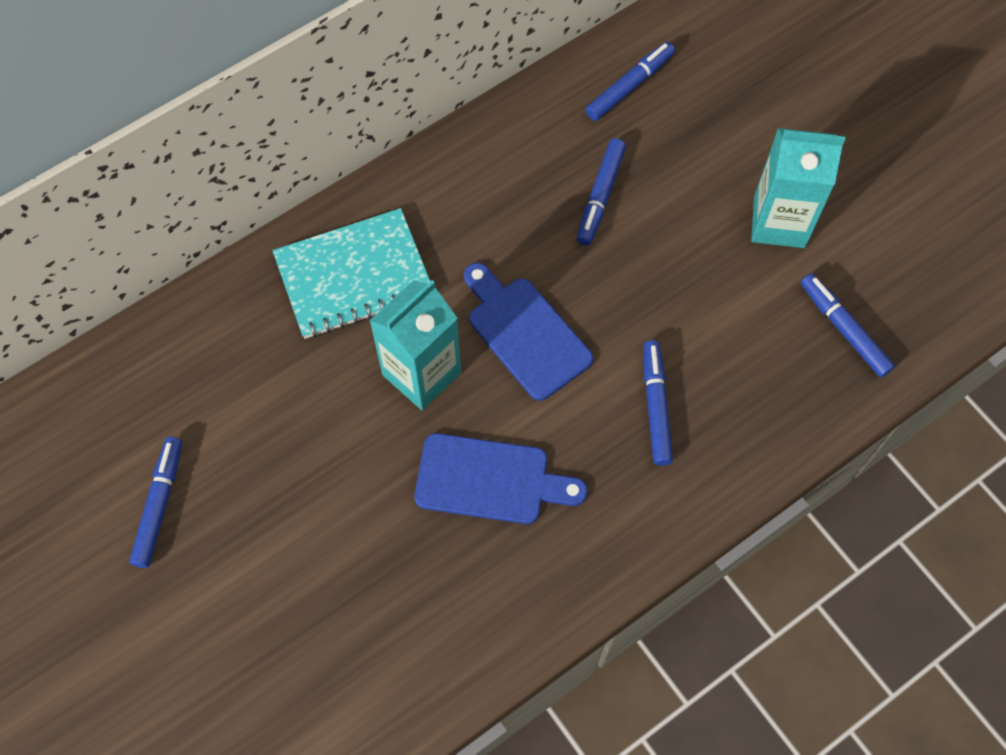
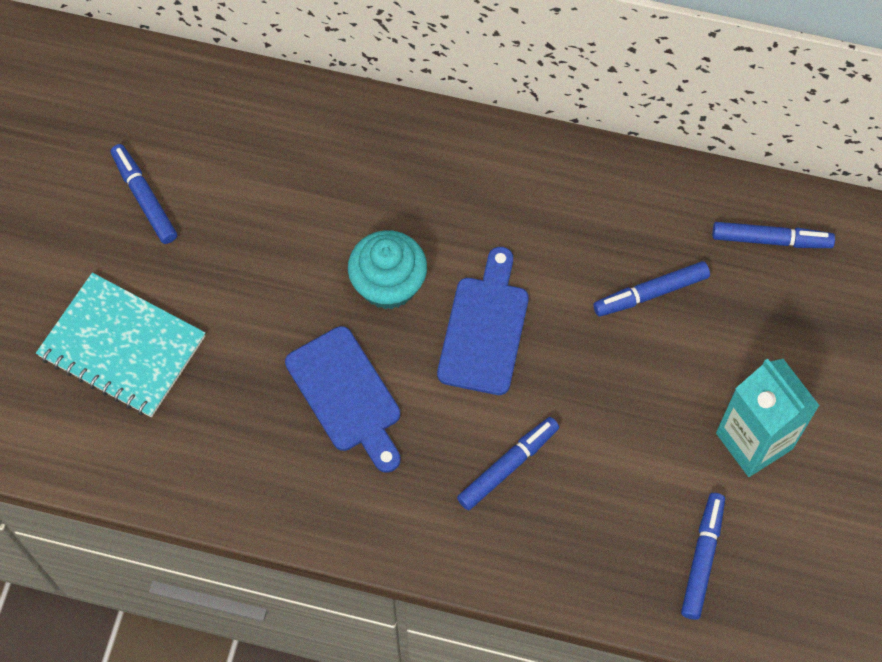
camera: 50 degrees right, 0 degrees up
blue marker [129,437,182,568] -> blue marker turned 90 degrees counterclockwise [111,144,177,244]
turquoise notebook [273,208,430,339] -> turquoise notebook moved to [36,273,205,417]
turquoise carton [370,280,461,410] -> turquoise cupcake [348,230,427,310]

